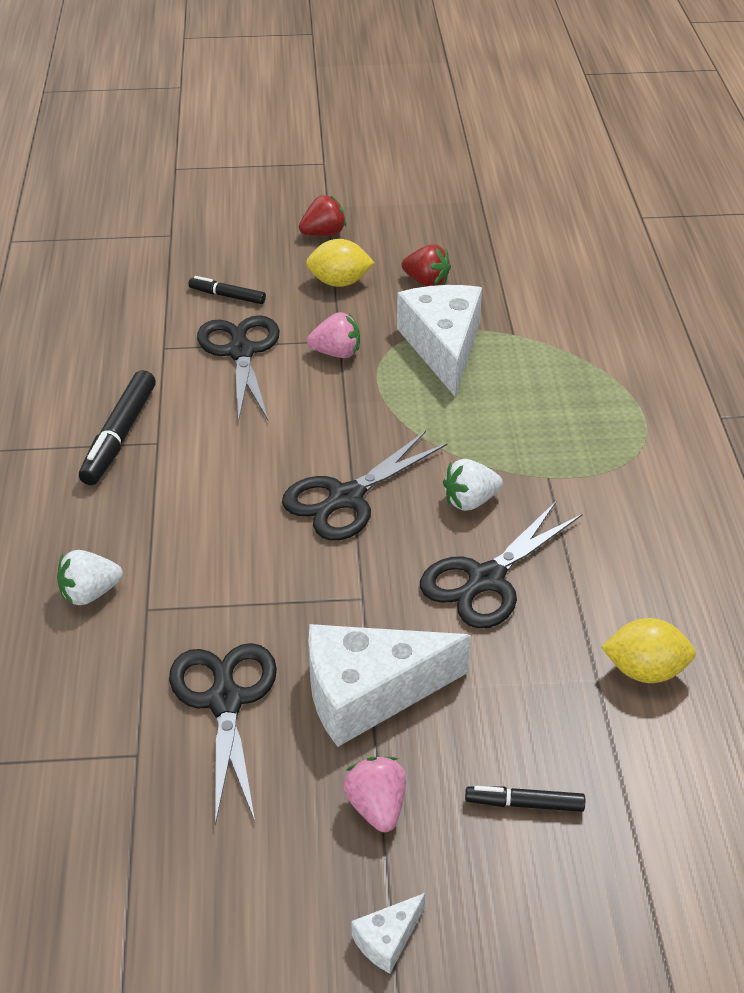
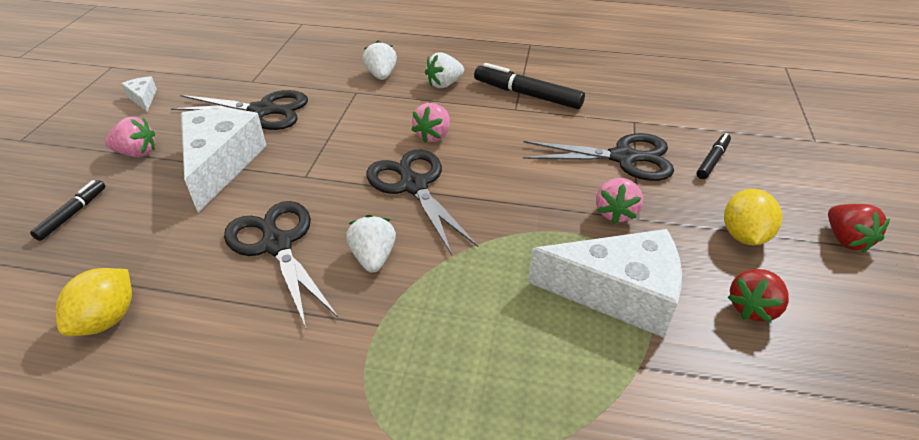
camera: 105 degrees right, 0 degrees up
white cheese [351,893,425,973] -> white cheese moved to [121,76,157,111]
none -> pink strawberry [411,103,450,143]
none -> white strawberry [425,52,464,88]

